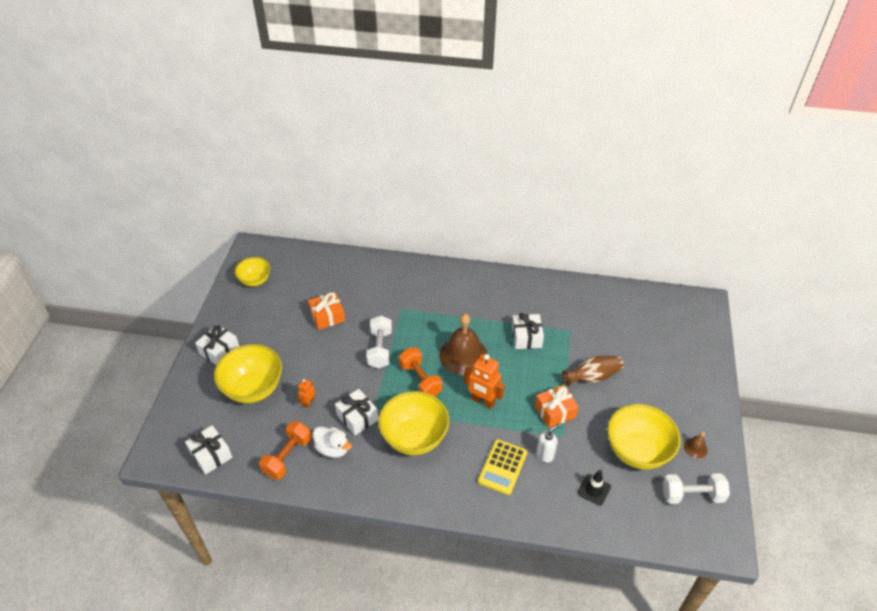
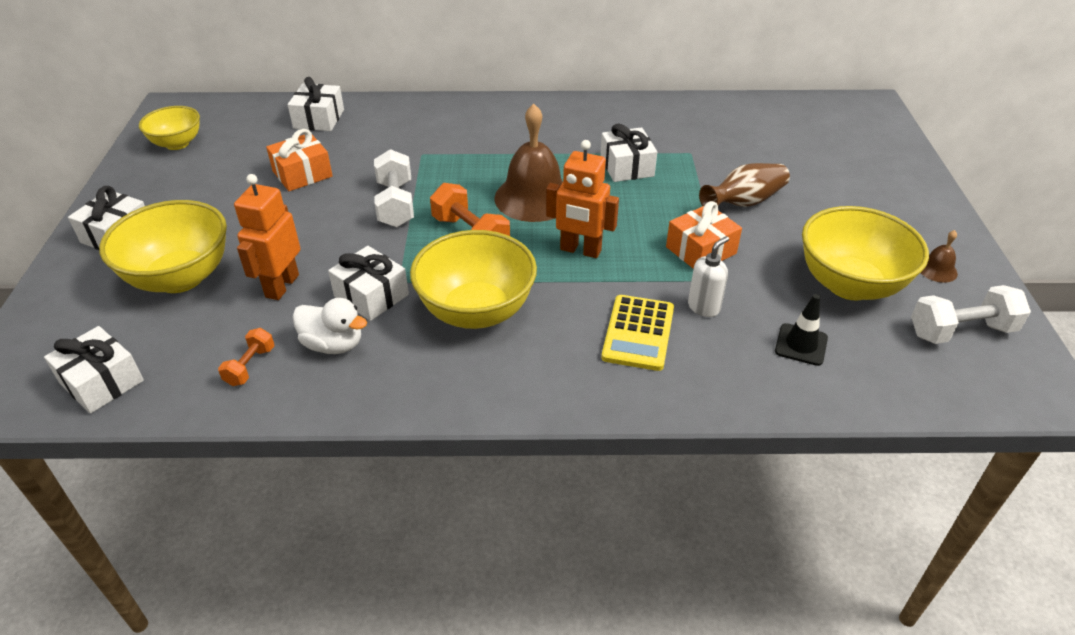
camera: 10 degrees left, 5 degrees down
orange dumbbell [259,421,312,480] -> orange dumbbell [218,328,275,386], size x0.58
orange robot [298,379,315,408] -> orange robot [234,174,301,300], size x1.89
none -> white gift [288,77,344,131]

